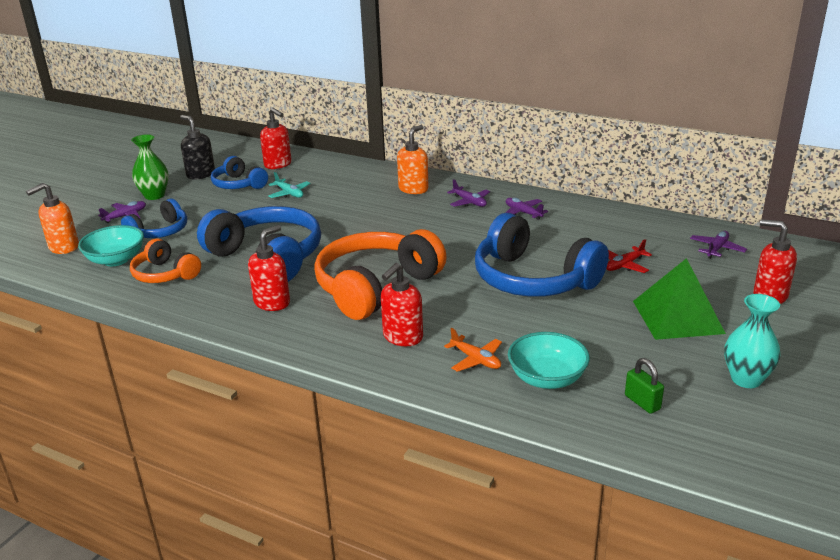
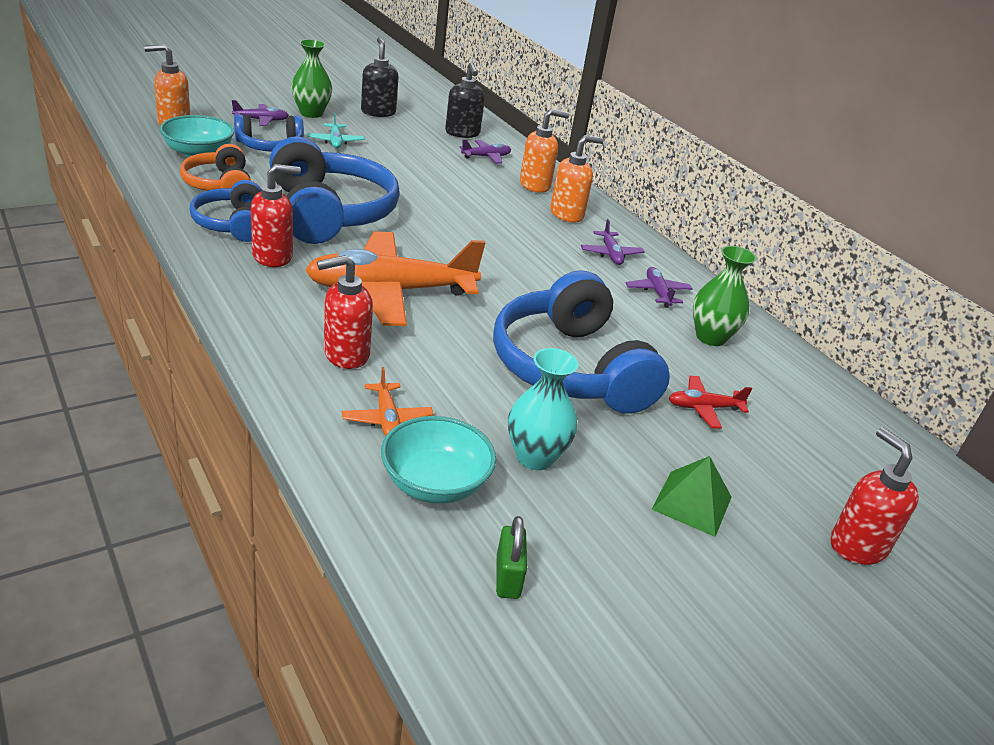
camera: 25 degrees right, 5 degrees up
blue headphones [211,156,268,189] -> blue headphones moved to [189,180,261,242]
red soap dispenser [260,108,292,169] -> black soap dispenser [445,62,485,138]
turquoise plane [268,172,311,198] -> turquoise plane moved to [307,112,365,148]
orange headphones [314,229,447,320] -> orange plane [305,231,485,326]
green pyramid [633,258,726,340] -> green pyramid [651,456,732,537], size x0.62
purple plane [690,231,747,259] -> purple plane moved to [460,139,511,164]
turquoise vase [724,294,781,388] -> turquoise vase moved to [508,348,579,470]
none -> orange soap dispenser [520,109,569,193]
none -> green vase [693,246,757,346]

